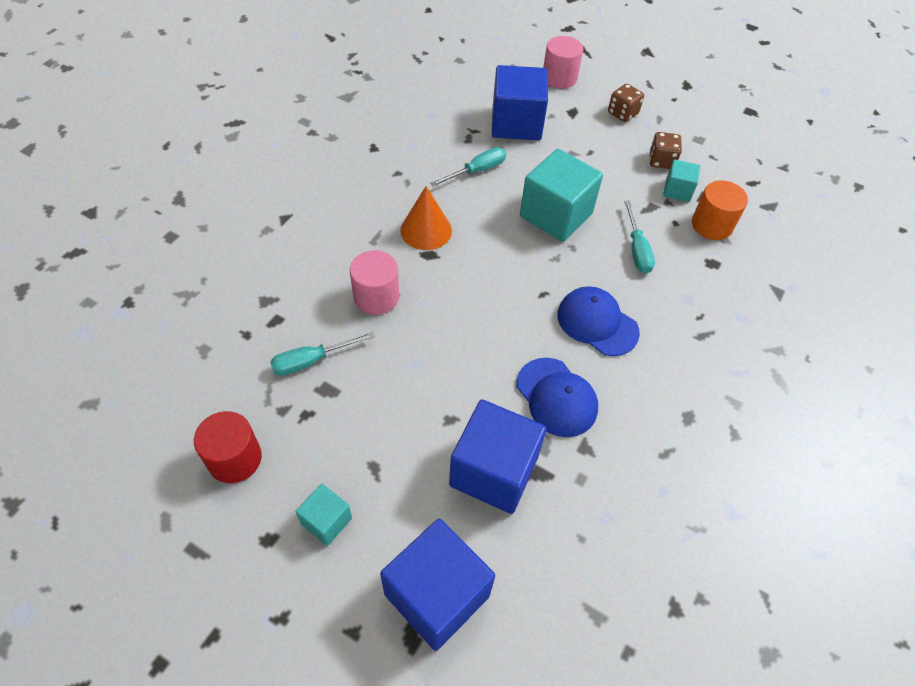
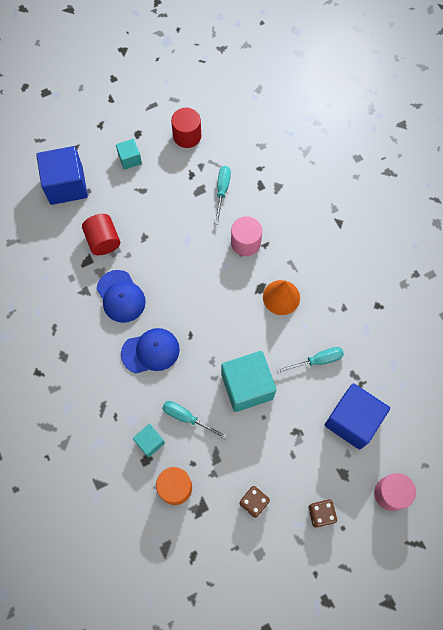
camera: 125 degrees right, 15 degrees up
turquoise screwdriver [430,147,506,187] -> turquoise screwdriver turned 105 degrees counterclockwise [276,347,344,373]
blue cube [449,400,547,514] -> red cylinder [82,214,120,255]
blue cap [516,358,598,437] -> blue cap turned 120 degrees counterclockwise [97,270,146,323]
turquoise cube [663,159,700,202] -> turquoise cube moved to [133,424,165,458]

